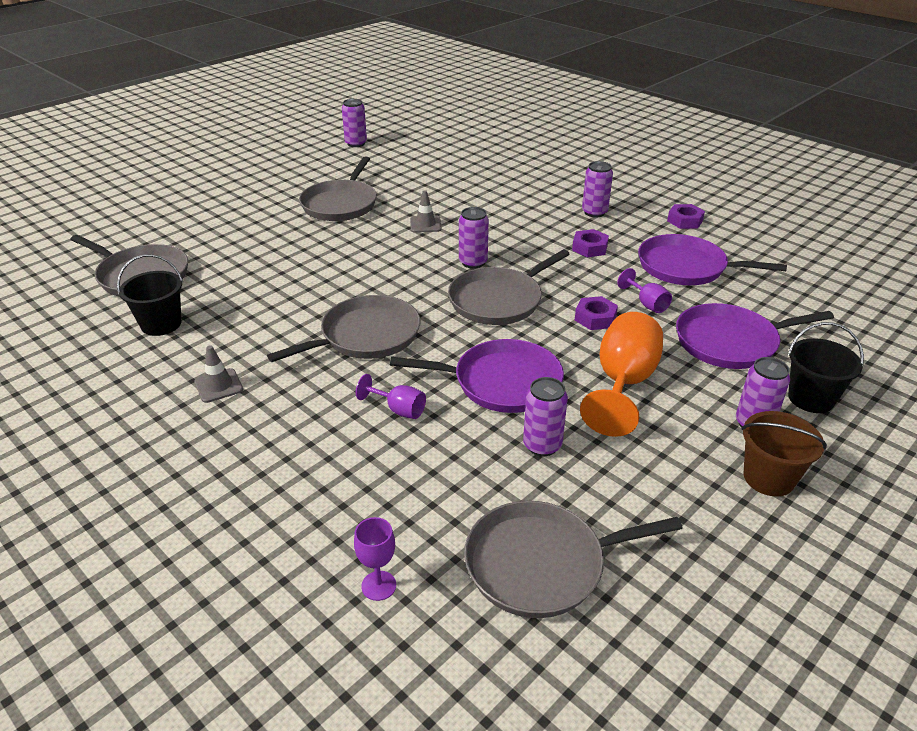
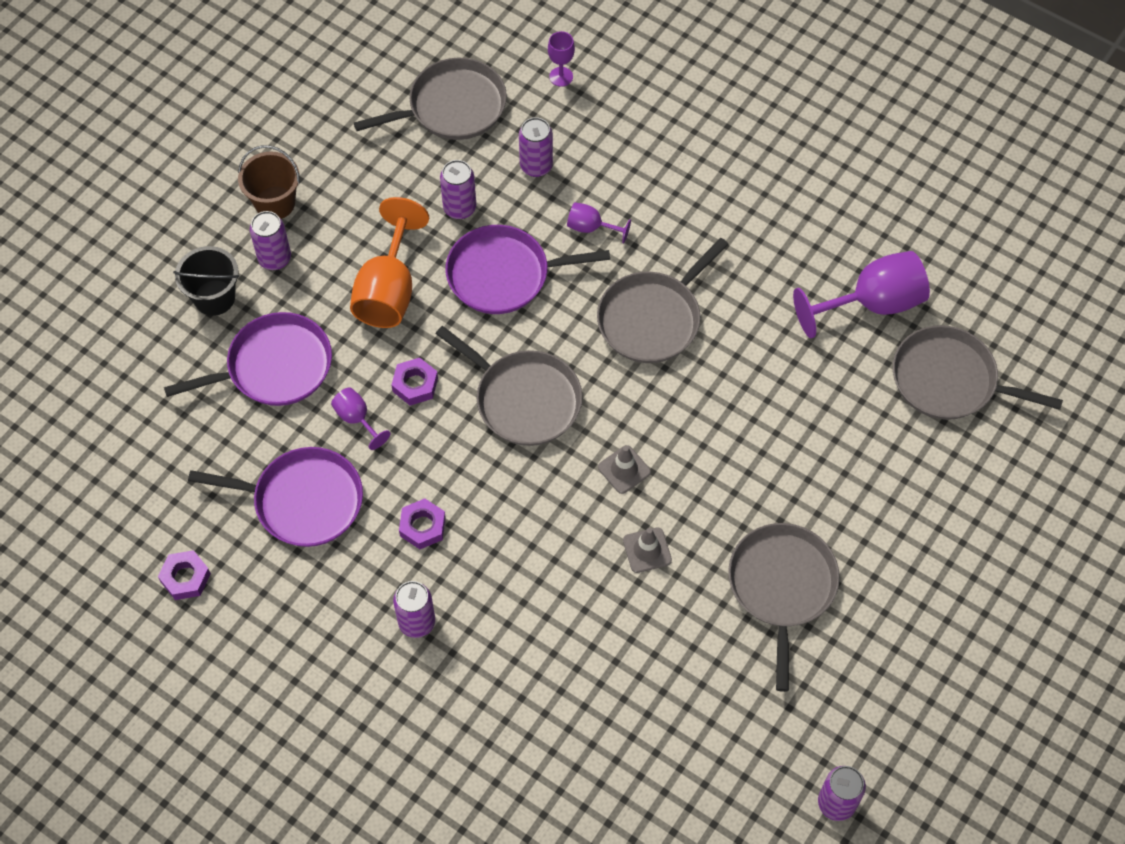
camera: 170 degrees right, 25 degrees up
black bucket [117,254,183,336] -> purple goblet [793,251,930,338]
grey traffic cone [195,345,243,403] -> grey traffic cone moved to [598,445,651,494]
grey pan [448,250,570,325] -> grey pan turned 90 degrees clockwise [436,326,583,446]
purple can [459,207,489,269] -> purple can moved to [519,117,553,177]
purple nut [667,204,705,229] -> purple nut moved to [158,550,211,600]

